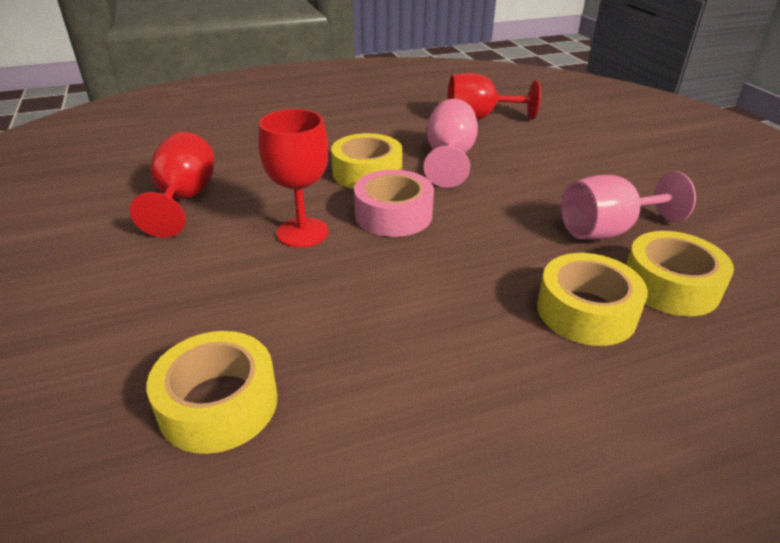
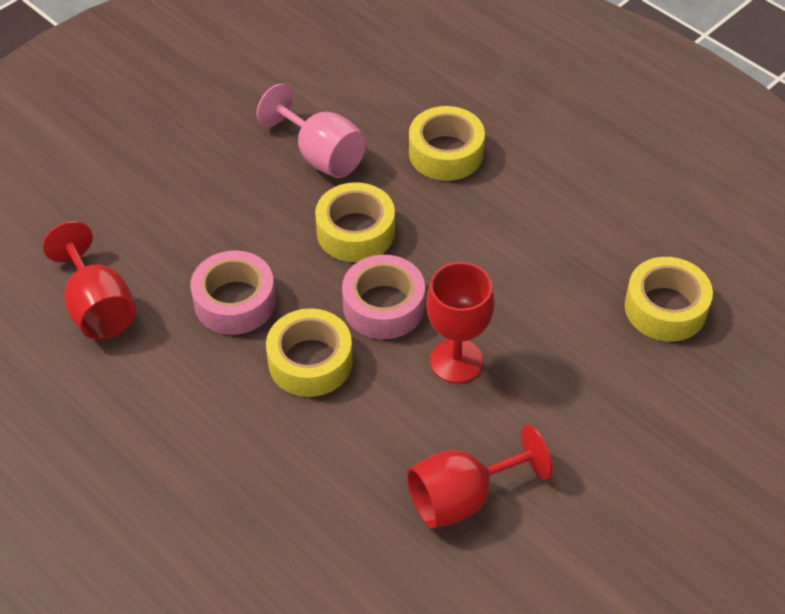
camera: 115 degrees left, 15 degrees up
pink goblet [424,99,478,188] -> pink tape [190,250,276,335]
yellow tape [626,231,734,316] -> yellow tape moved to [315,182,395,262]

